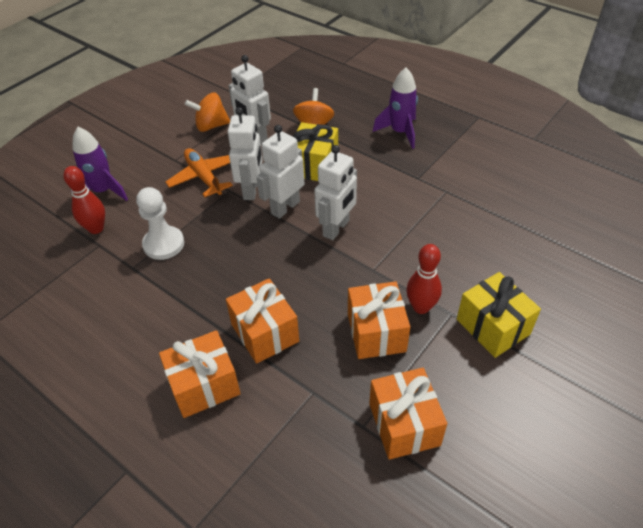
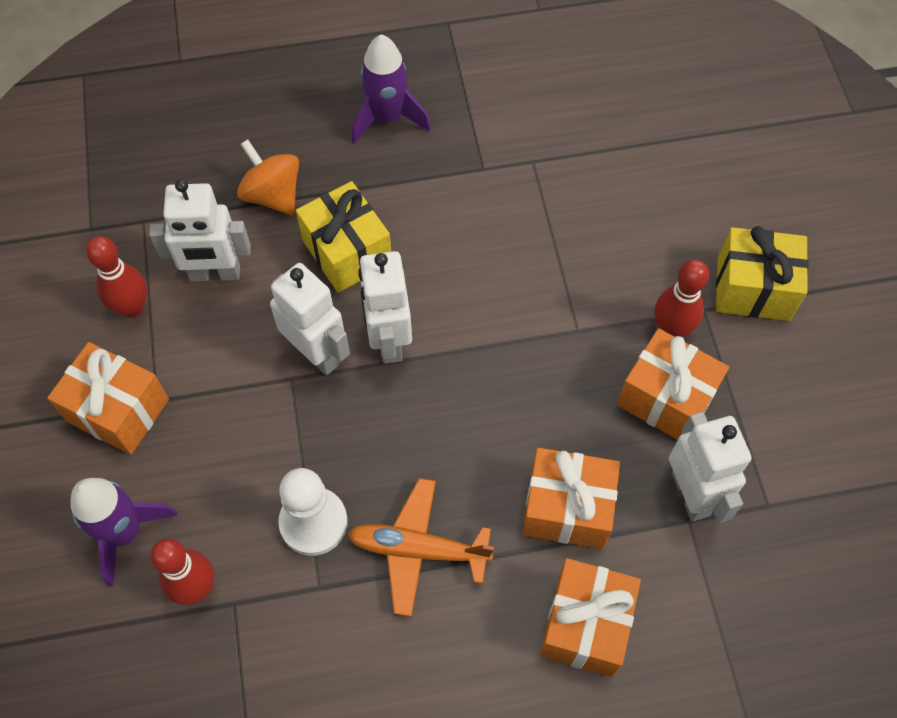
camera: 50 degrees left, 15 degrees up
orange plane [165,148,233,197] -> orange plane moved to [348,478,494,617]
orange spinning top [185,93,230,132] -> red bowling pin [86,236,147,318]
white robot [314,145,357,240] -> white robot moved to [669,412,752,523]
orange gift [369,368,447,460] -> orange gift moved to [47,342,169,455]

